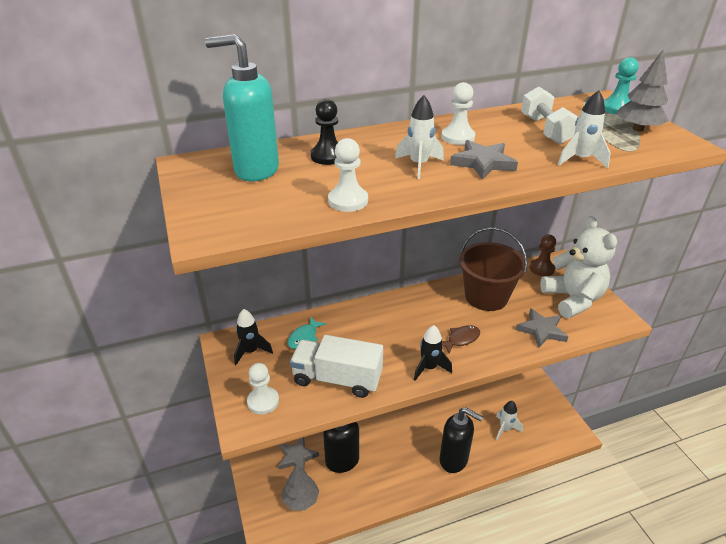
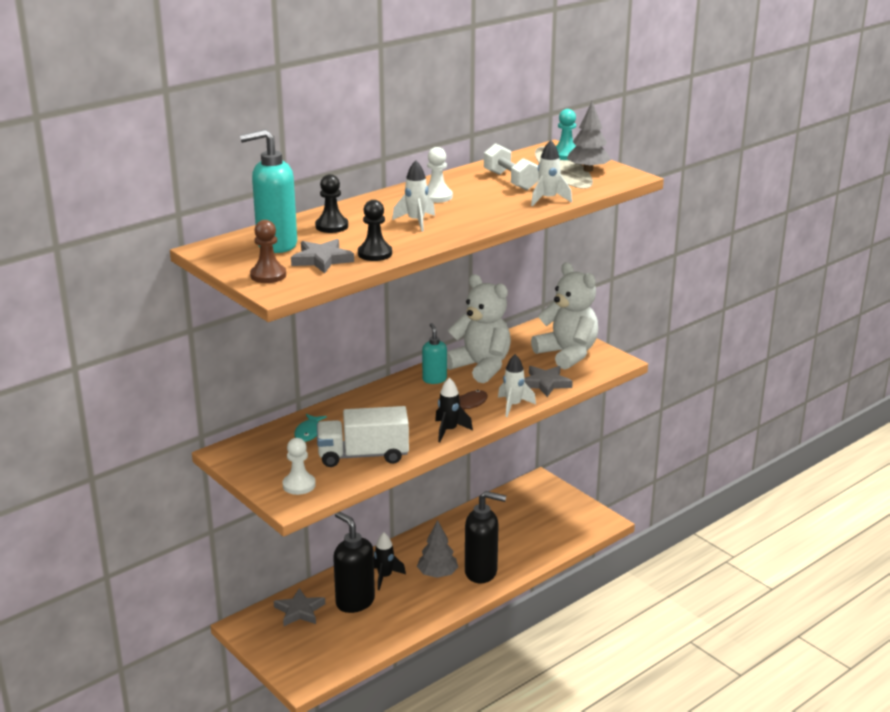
camera: 20 degrees left, 10 degrees down
black rocket [234,309,273,365] -> black rocket moved to [374,532,406,590]
grey tree [282,465,319,510] -> grey tree moved to [417,520,458,578]
white pawn [328,138,368,212] -> black pawn [358,200,392,261]
grey star [450,140,518,179] -> grey star moved to [291,239,354,273]
brown bucket [459,227,528,311] -> white teddy bear [447,274,511,383]
white rocket [496,401,523,440] -> white rocket moved to [498,354,536,417]
brown pawn [530,235,556,276] -> brown pawn moved to [250,220,286,283]
none -> turquoise soap dispenser [422,323,447,384]

